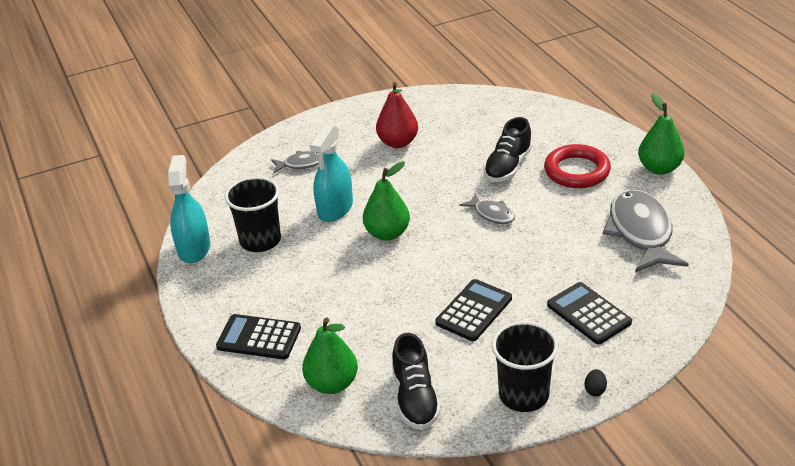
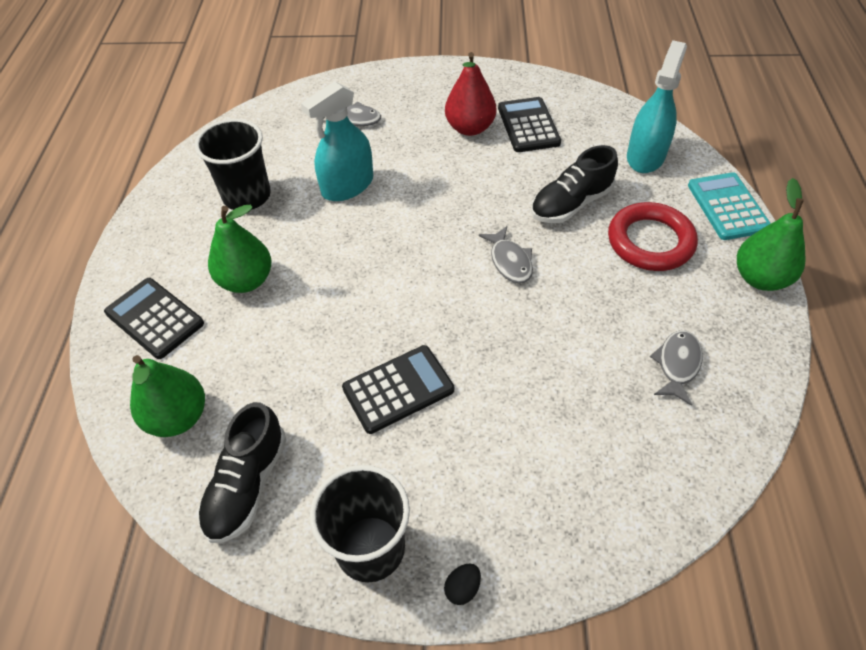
camera: 25 degrees right, 15 degrees up
turquoise spray bottle [168,155,210,263] -> turquoise spray bottle moved to [627,40,687,173]
green pear [363,161,410,241] -> green pear moved to [208,205,272,293]
black calculator [547,282,632,344] -> black calculator moved to [498,97,561,152]
grey fish [603,189,688,273] -> grey fish [650,330,703,406], size x0.50
none -> turquoise calculator [688,172,771,240]

